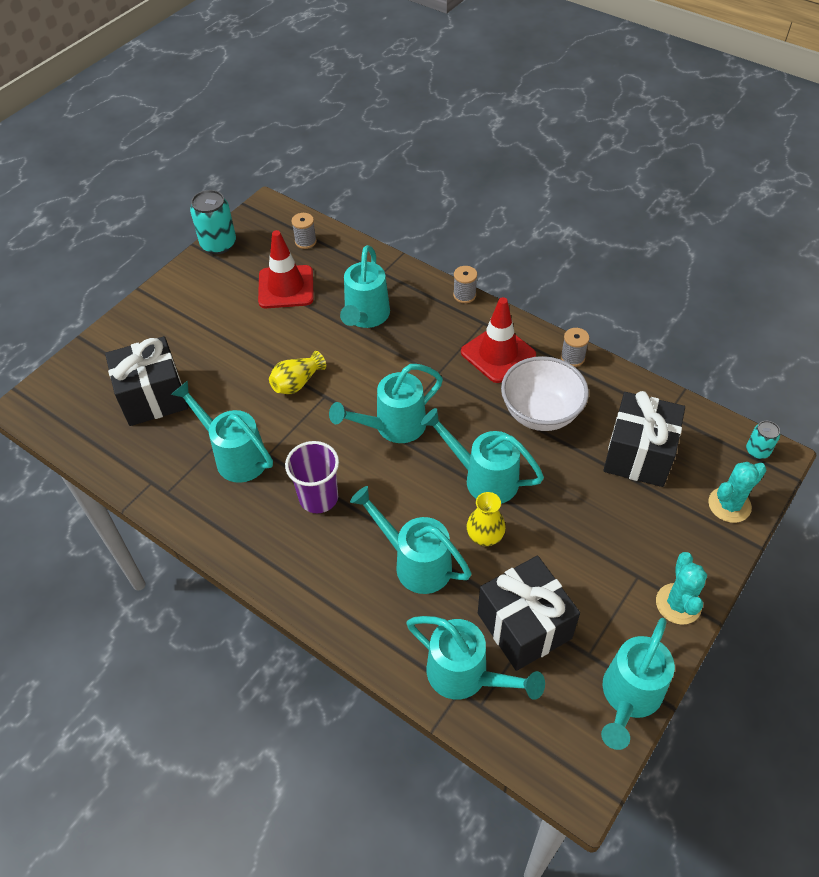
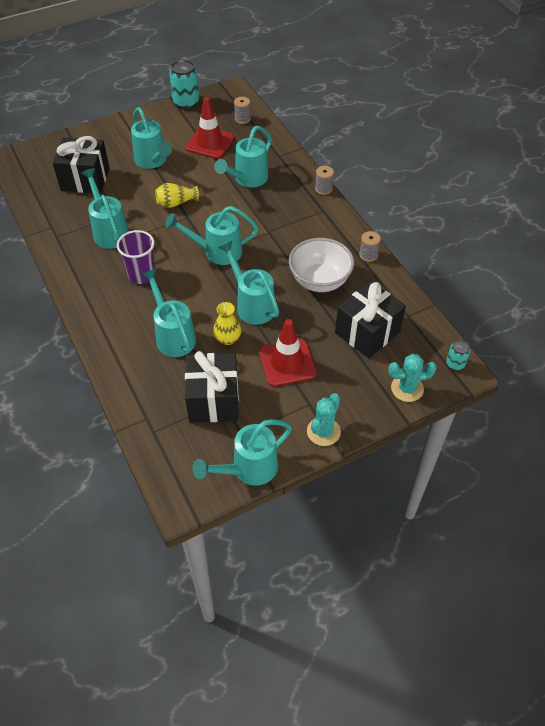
camera: 25 degrees right, 0 degrees up
turquoise watering can [407,616,545,700] -> turquoise watering can moved to [131,107,172,169]
red traffic cone [461,297,536,383] -> red traffic cone moved to [259,319,317,387]

